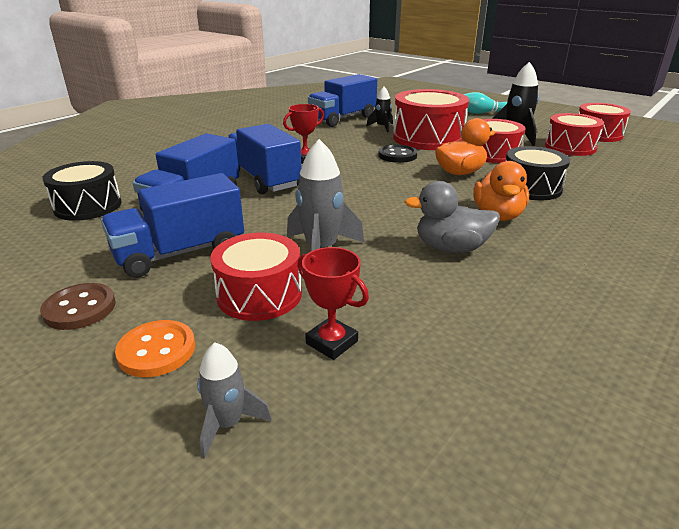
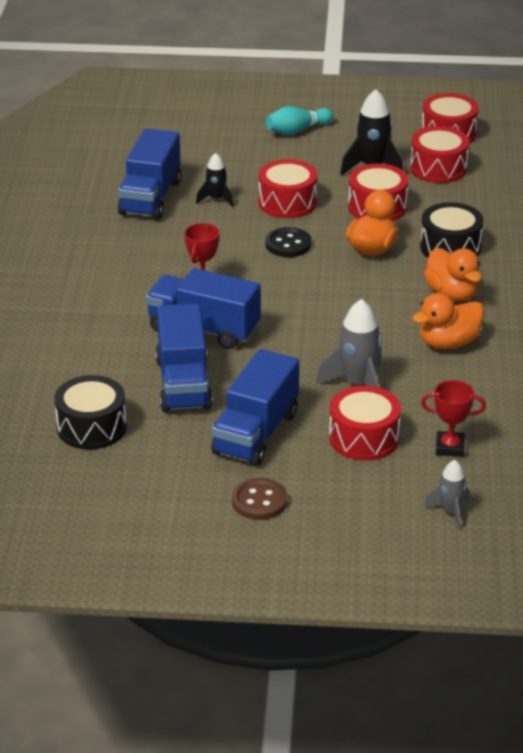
camera: 35 degrees left, 5 degrees up
orange button [115,320,195,377] -> none
red drum [393,89,469,150] -> red drum [258,159,318,218], size x0.66
grey duck [405,181,500,253] -> orange duck [412,293,484,349]

